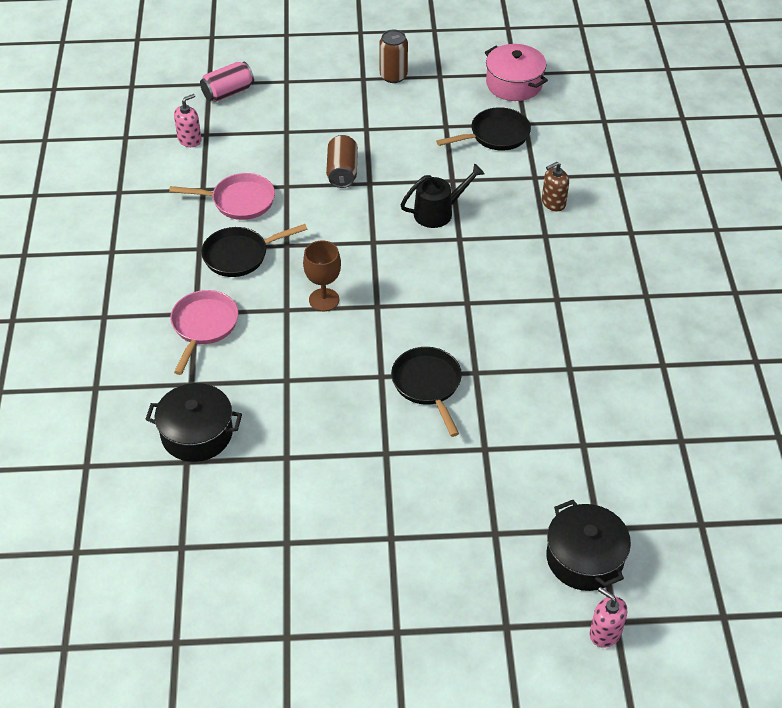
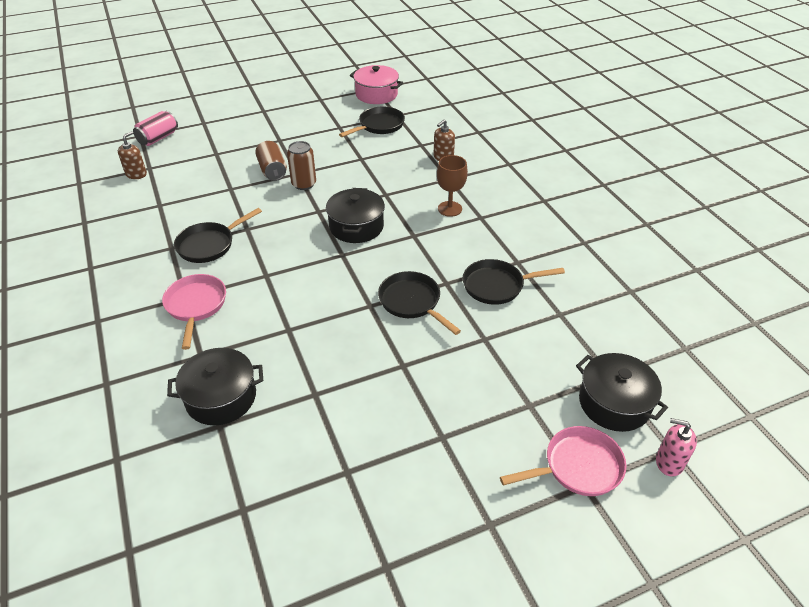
camera: 20 degrees left, 5 degrees down
pink pan [169,173,275,220] -> pink pan moved to [500,426,626,496]
pink soap dispenser [174,94,201,147] -> brown soap dispenser [118,131,147,179]
brown goblet [303,240,341,311] -> brown goblet moved to [437,155,468,217]
brown can [379,30,408,83] -> brown can moved to [287,141,316,190]
black watering can [401,163,484,228] -> none
none -> black pot [326,188,385,243]
none -> black pan [463,259,565,305]

